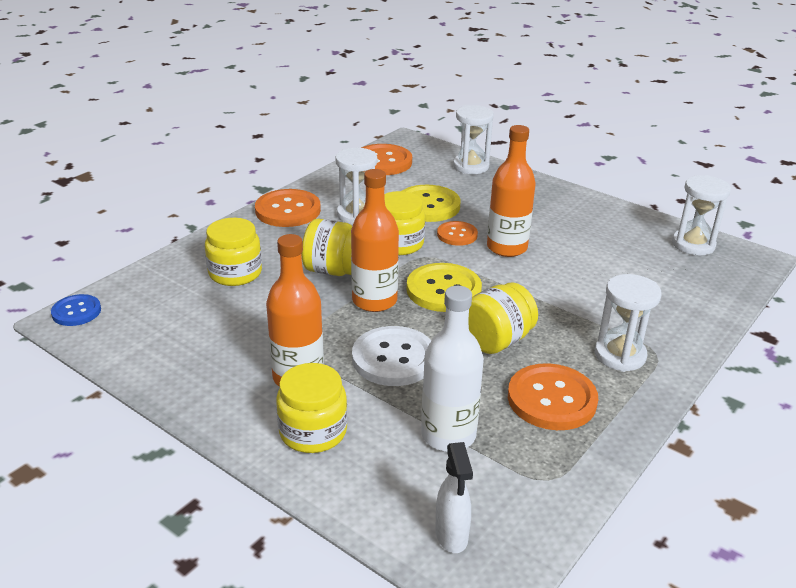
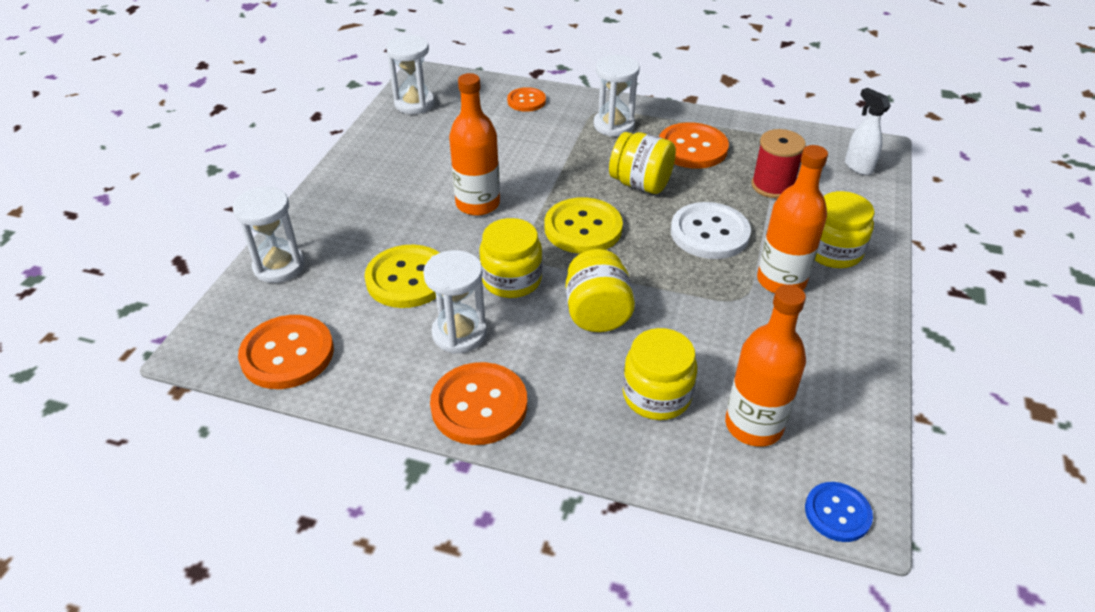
camera: 110 degrees left, 10 degrees up
orange bottle [351,169,399,312] -> orange bottle moved to [725,284,806,447]
white bottle [421,286,484,451] -> red spool [752,129,806,198]
white spray bottle [435,442,473,553] -> white spray bottle turned 90 degrees counterclockwise [845,88,891,175]
orange button [437,221,478,246] -> orange button moved to [507,87,546,112]

